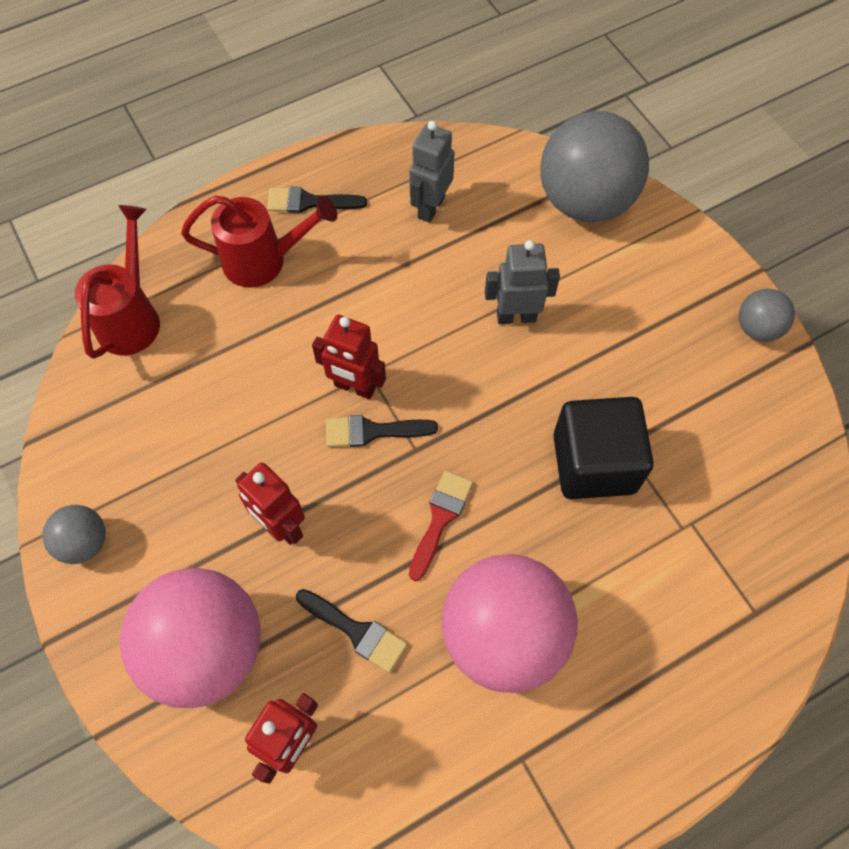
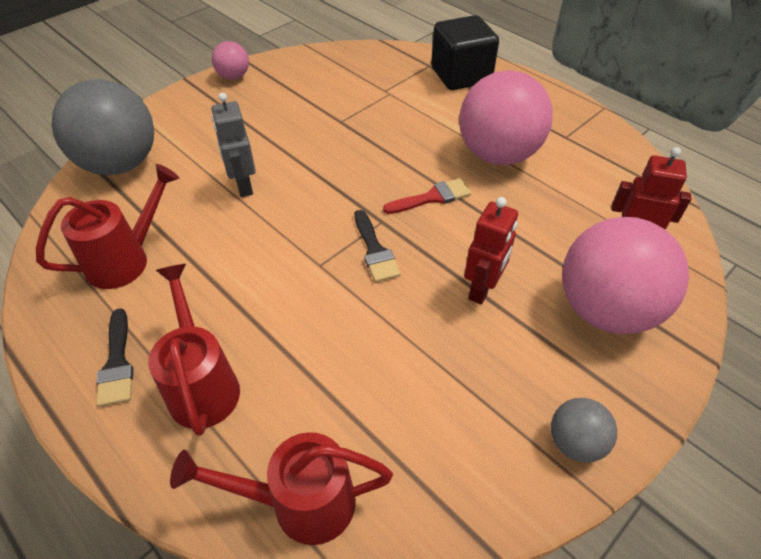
camera: 105 degrees left, 15 degrees down
black brush [296,589,407,673] -> none
red robot [312,315,386,399] -> none
grey robot [409,121,455,223] -> red watering can [36,164,179,289]
red brush [409,471,473,581] -> red brush turned 150 degrees clockwise [383,178,471,214]
black cube [553,397,654,499] -> black cube moved to [431,15,499,90]
grey ball [739,289,795,342] -> pink ball [212,41,249,80]

